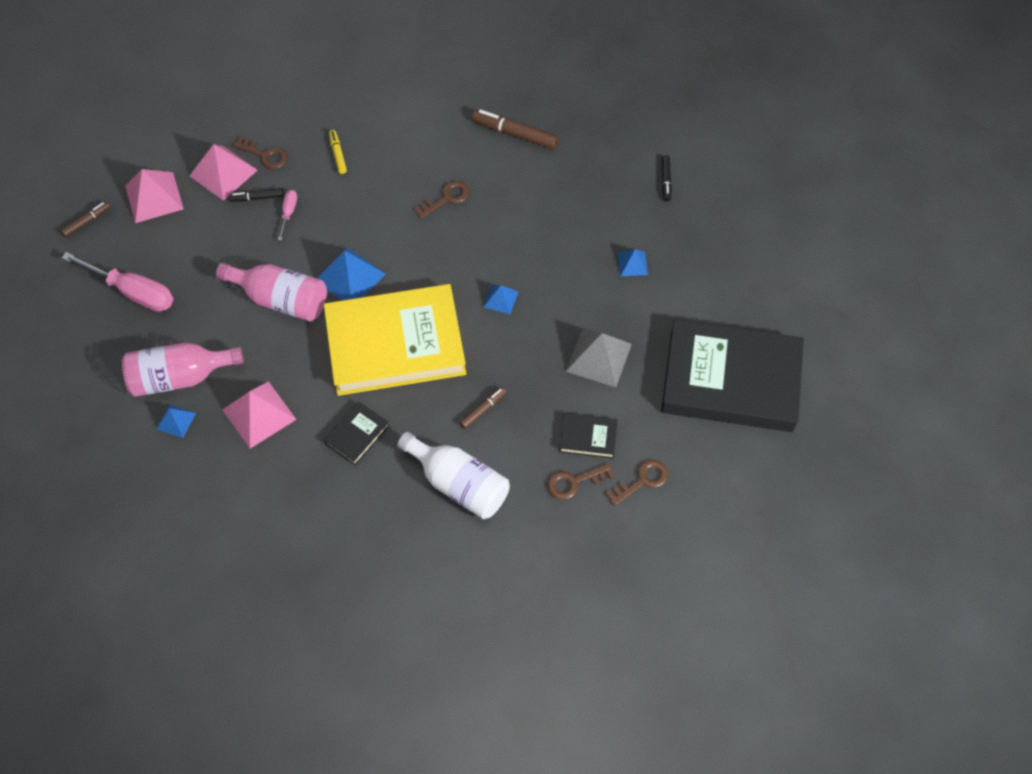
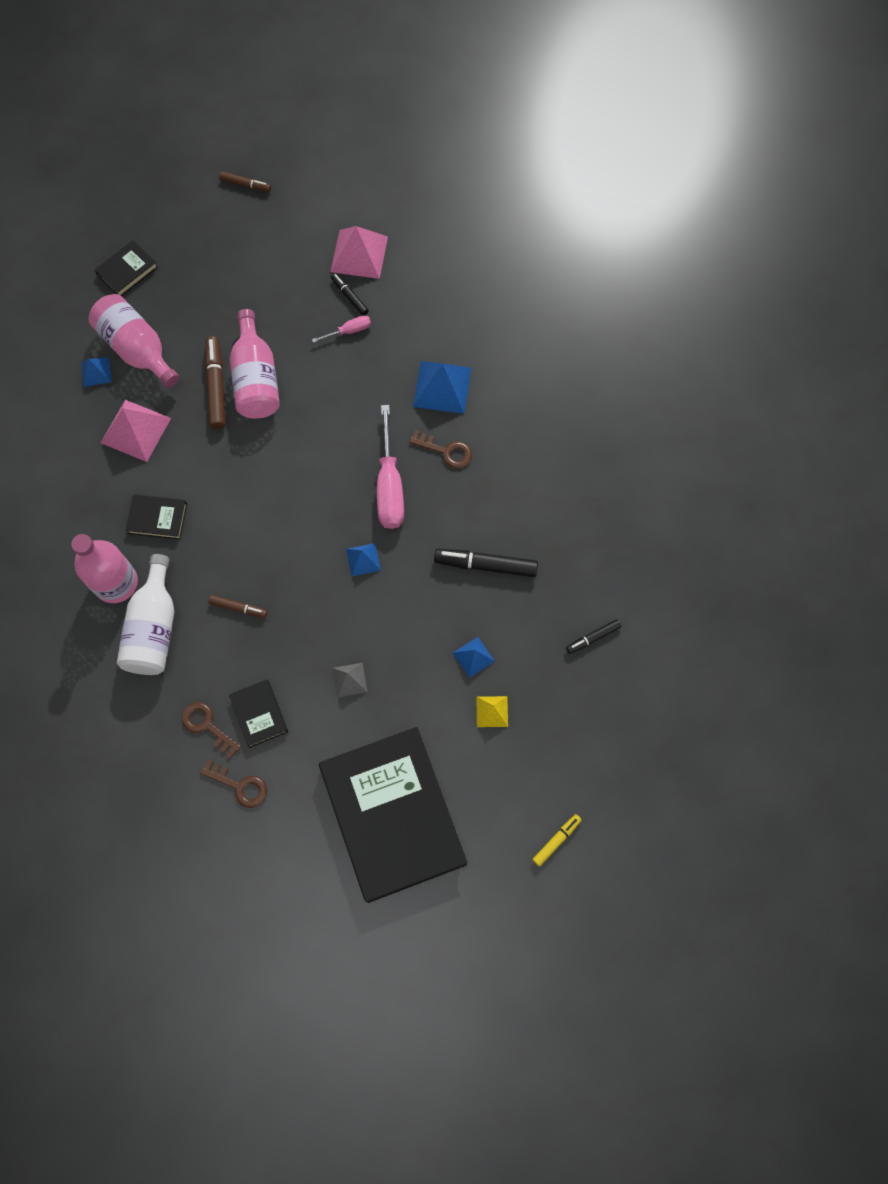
camera: 60 degrees right, 10 degrees up
pink screwdriver [62,252,173,312] -> pink screwdriver moved to [377,405,404,529]
pink pyramid [125,169,184,223] -> none
brown key [233,136,288,169] -> none
blue pyramid [317,248,386,300] -> blue pyramid moved to [413,361,472,414]
yellow book [324,284,466,396] -> none
yellow marker [329,130,347,174] -> yellow marker moved to [533,814,581,866]
brown marker [472,109,558,149] -> brown marker moved to [205,336,226,429]
grey pyramid [566,329,632,387] -> grey pyramid [333,663,367,697], size x0.55
none -> pink bottle [71,534,138,603]
none -> black book [95,240,158,296]
none -> black marker [434,549,538,577]
none -> yellow pyramid [476,696,508,727]

